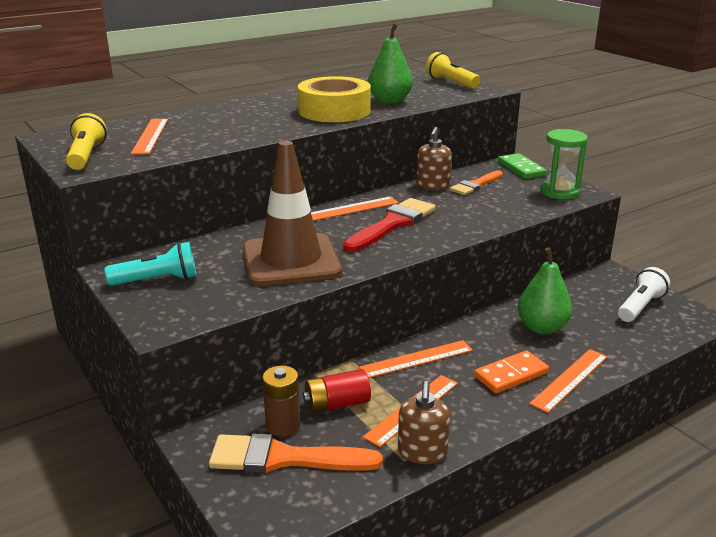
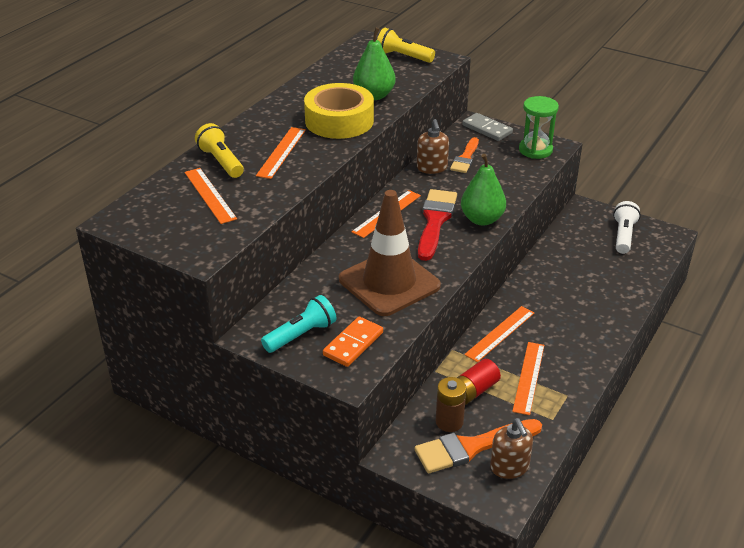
camera: 25 degrees left, 10 degrees up
yellow flashlight [66,113,107,170] -> yellow flashlight moved to [195,123,244,178]
brown soap dispenser [398,381,450,464] -> brown soap dispenser moved to [490,418,533,479]
orange domino [474,350,549,393] -> orange domino moved to [323,317,383,367]
green domino [498,153,547,179] -> grey domino [462,113,513,141]
green pear [517,247,572,335] -> green pear moved to [461,154,506,225]
orange ruler [529,349,607,413] -> orange ruler moved to [256,127,306,179]

